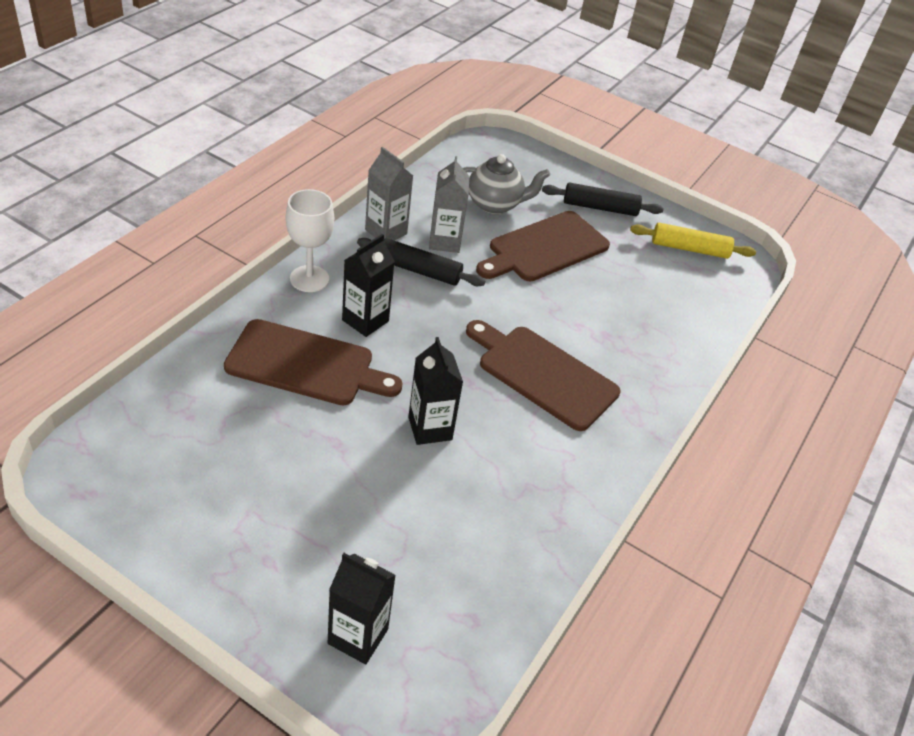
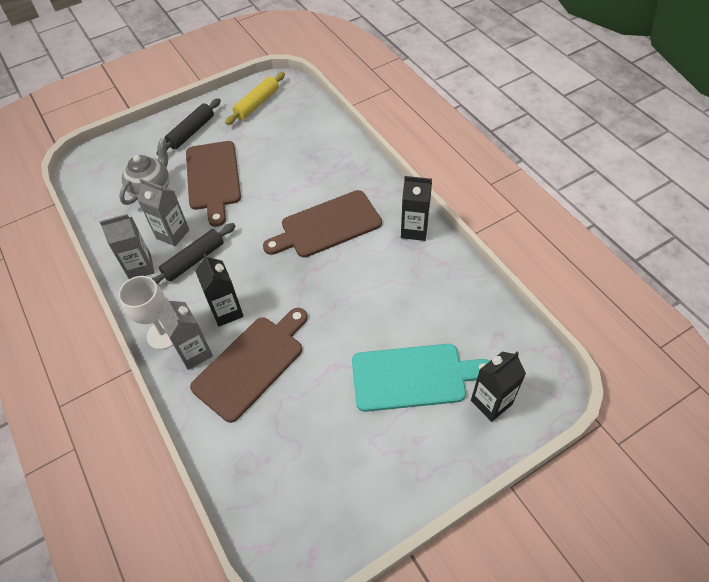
camera: 55 degrees left, 10 degrees up
black carton [408,337,463,445] -> black carton moved to [401,176,432,241]
none -> grey carton [158,297,213,370]
none -> turquoise cutting board [352,344,490,412]

